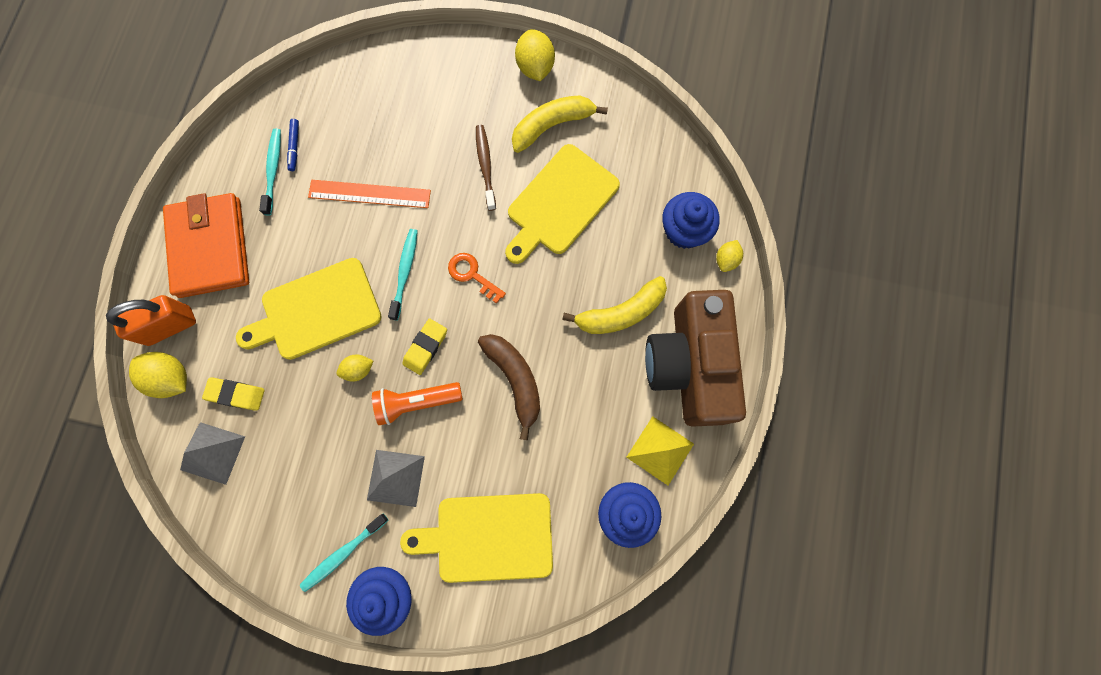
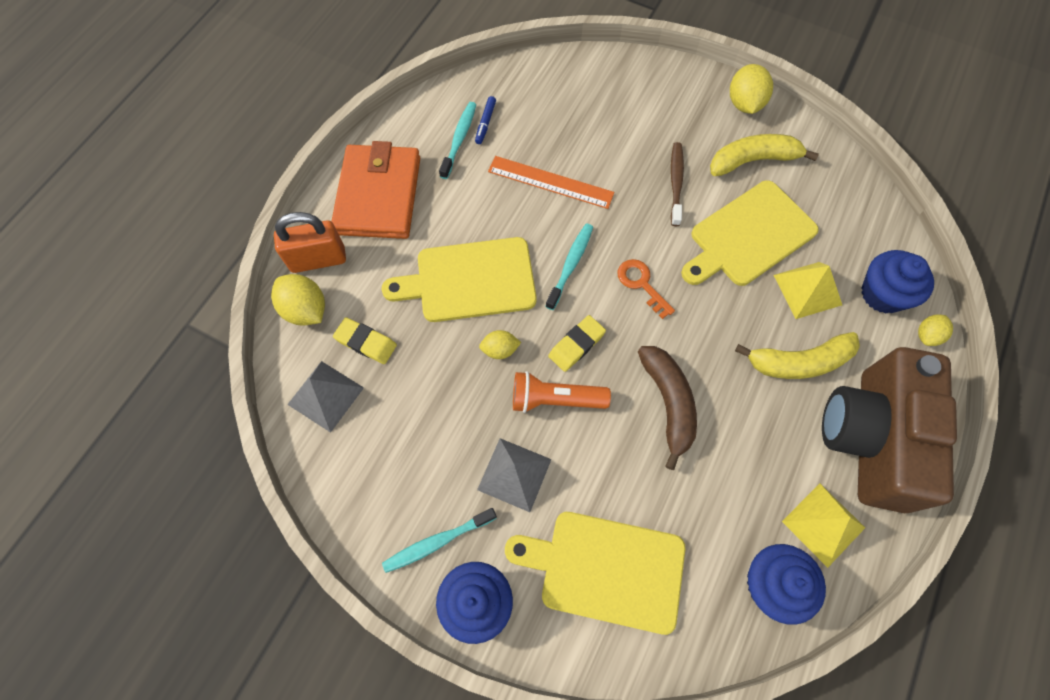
camera: 15 degrees right, 10 degrees down
none -> yellow pyramid [774,262,842,319]

